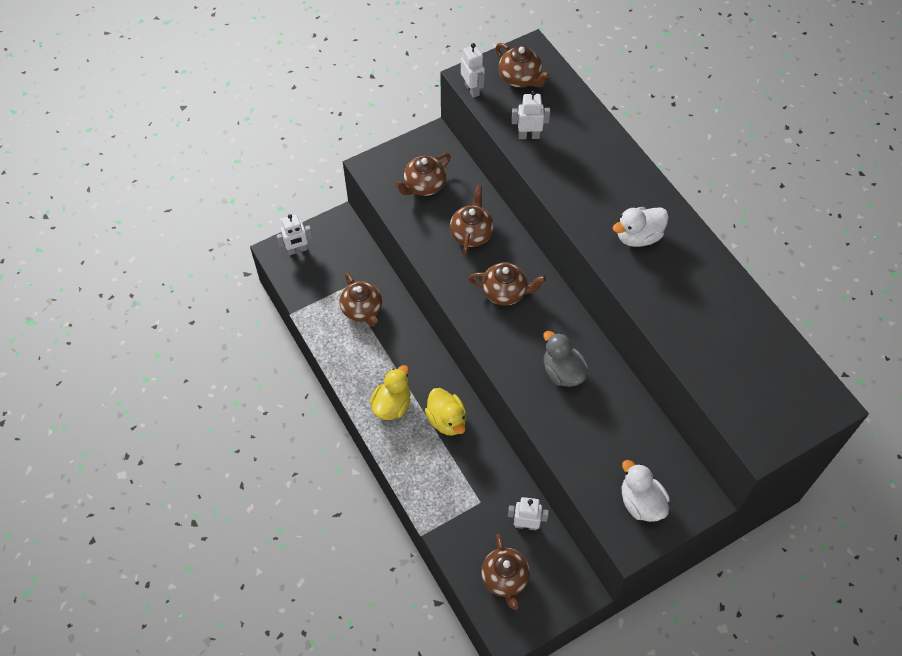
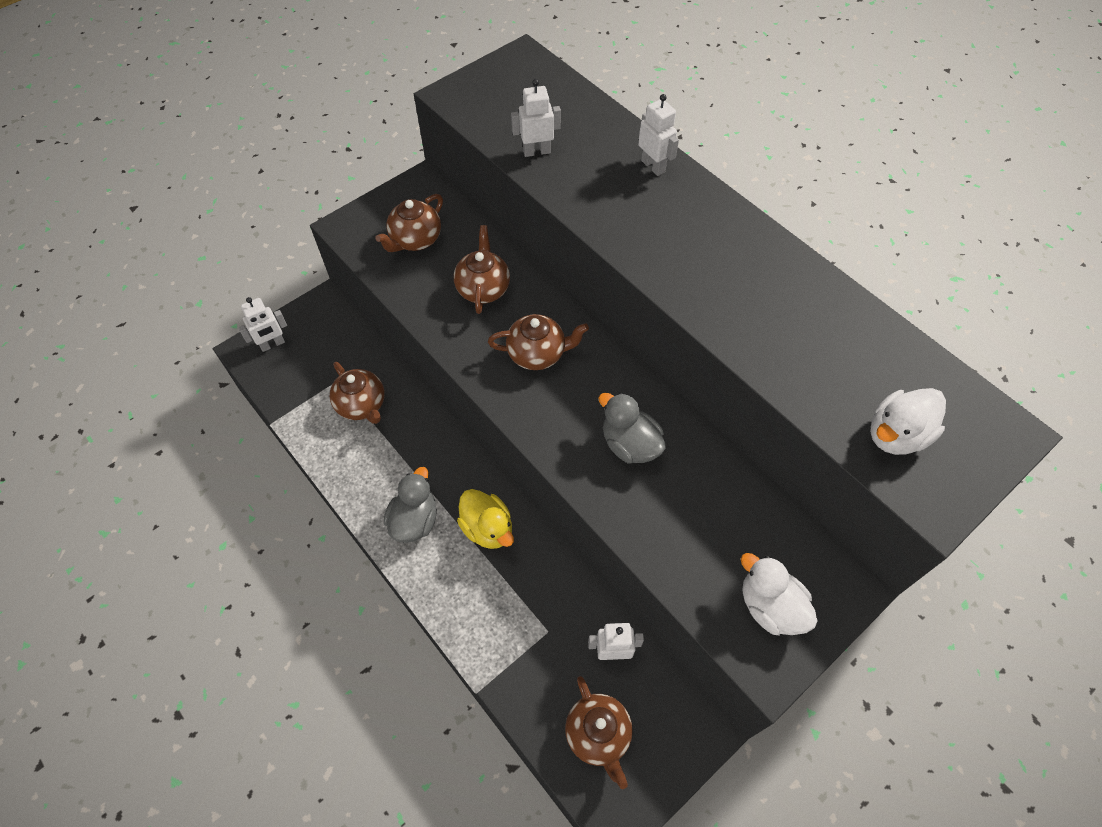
camera: 10 degrees left, 0 degrees up
yellow duck [370,365,411,420] -> grey duck [384,467,437,543]
white robot [461,43,485,98] -> white robot moved to [638,94,679,176]
brown teapot [496,43,550,88] -> none
white duck [613,207,669,247] -> white duck moved to [870,388,946,455]

